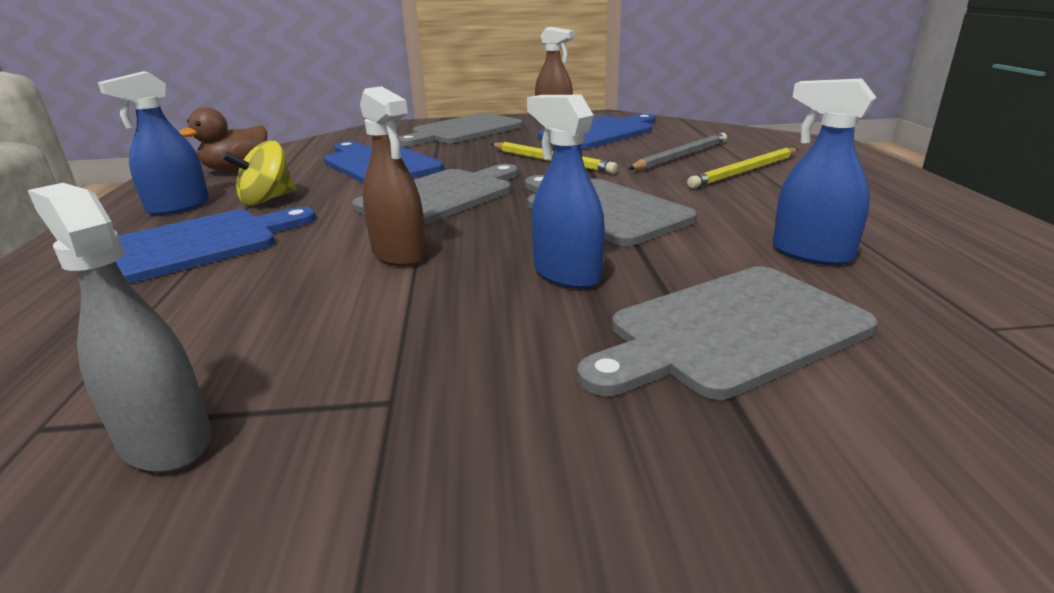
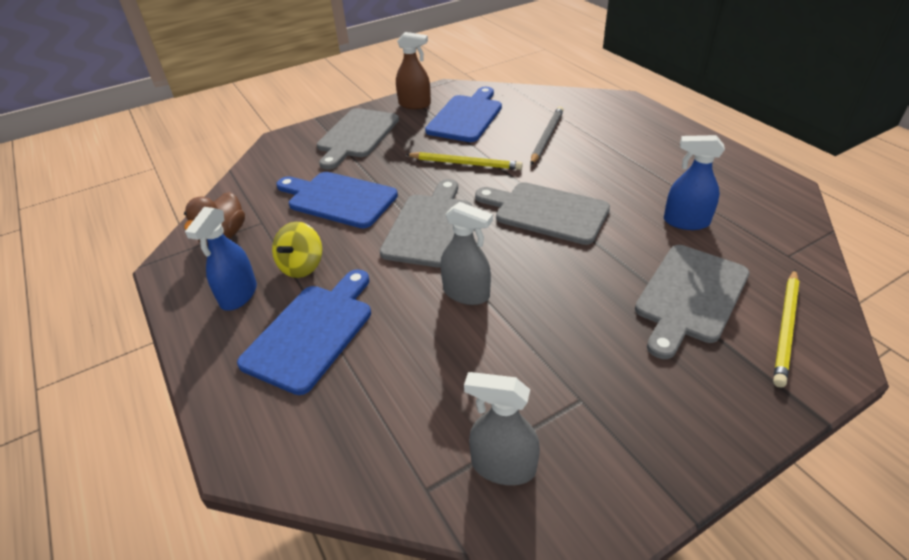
camera: 25 degrees left, 15 degrees up
brown spray bottle [360,86,427,267] -> grey spray bottle [441,202,493,305]
blue spray bottle [527,95,605,289] -> none
yellow pencil [687,148,798,188] -> yellow pencil moved to [773,269,799,387]

